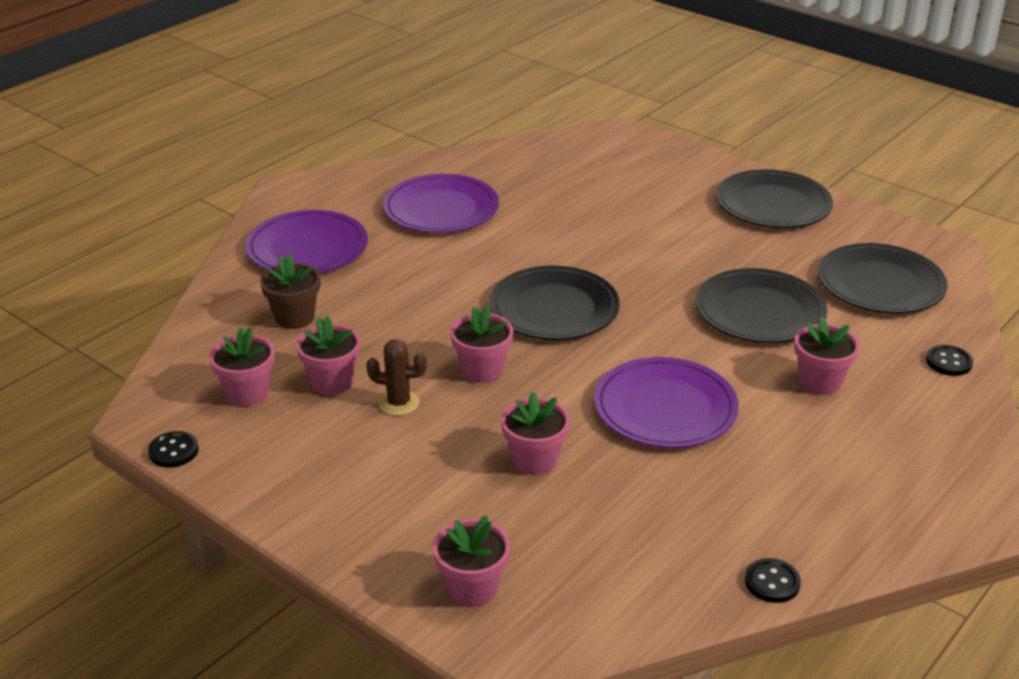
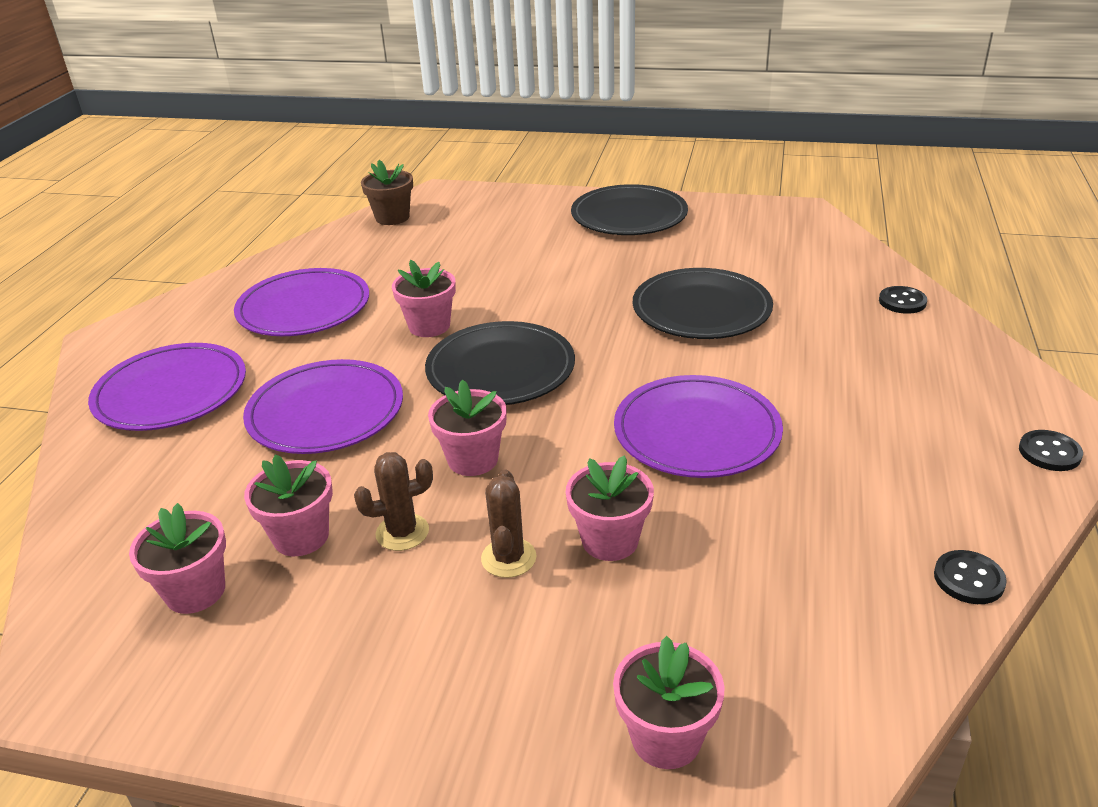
camera: 25 degrees left, 0 degrees up
black button [148,431,199,468] -> black button moved to [1019,430,1083,471]
brown flower pot [260,255,320,329] -> brown flower pot moved to [361,160,413,225]
pink flower pot [794,316,860,395] -> pink flower pot moved to [392,260,456,337]
black plate [818,243,948,314] -> none
none -> purple plate [243,359,403,454]
none -> brown cactus [481,469,536,578]

